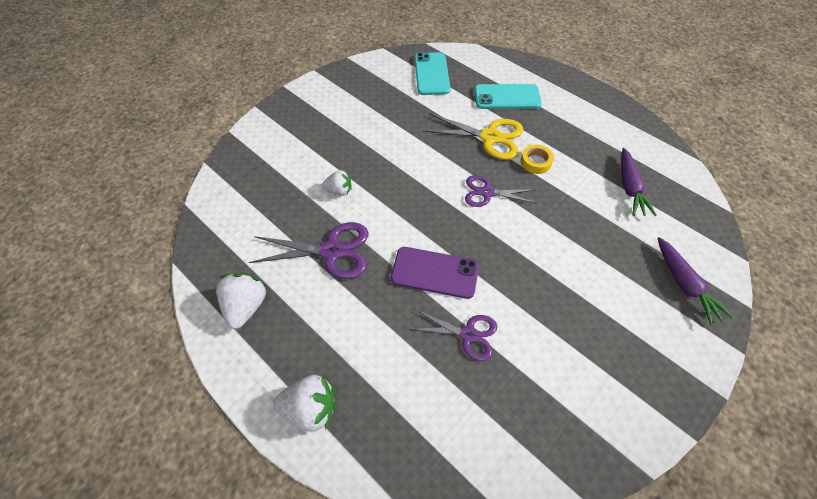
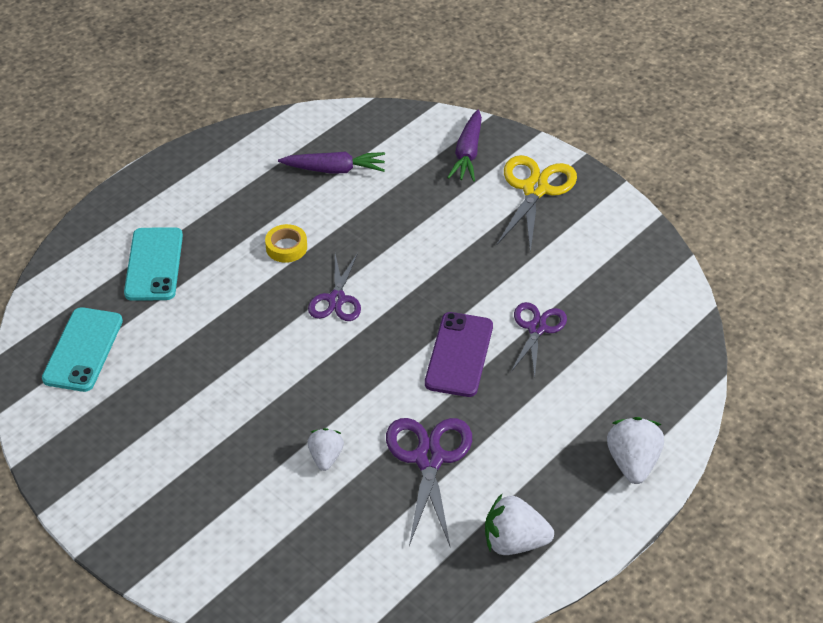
camera: 90 degrees left, 10 degrees down
turquoise phone [415,52,451,95] -> turquoise phone turned 75 degrees counterclockwise [42,307,123,392]
yellow scissors [422,113,523,160] -> yellow scissors moved to [497,155,577,253]
purple carrot [657,237,734,326] -> purple carrot turned 120 degrees clockwise [447,109,482,182]

